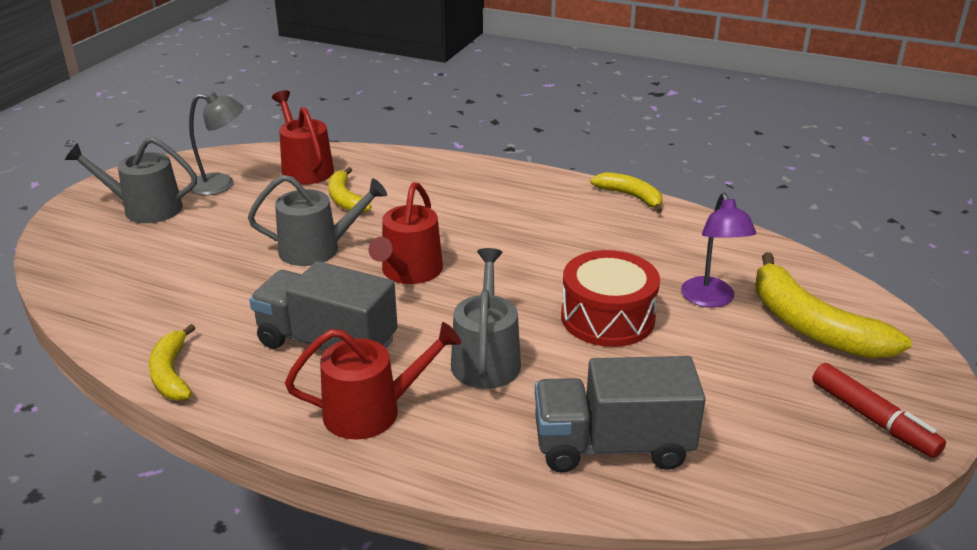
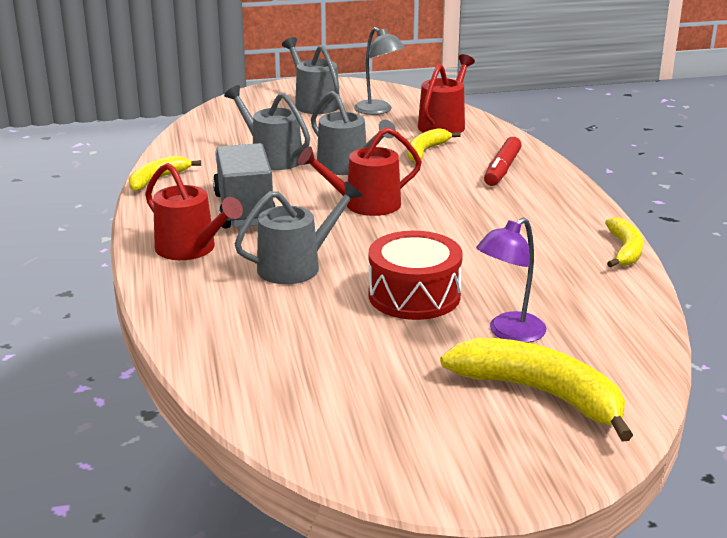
camera: 55 degrees right, 5 degrees down
grey truck [535,356,706,473] -> none
yellow banana [755,252,912,358] -> yellow banana turned 105 degrees clockwise [440,338,633,442]
red marker [812,363,946,458] -> red marker moved to [484,137,522,186]
none -> grey watering can [224,85,310,170]

